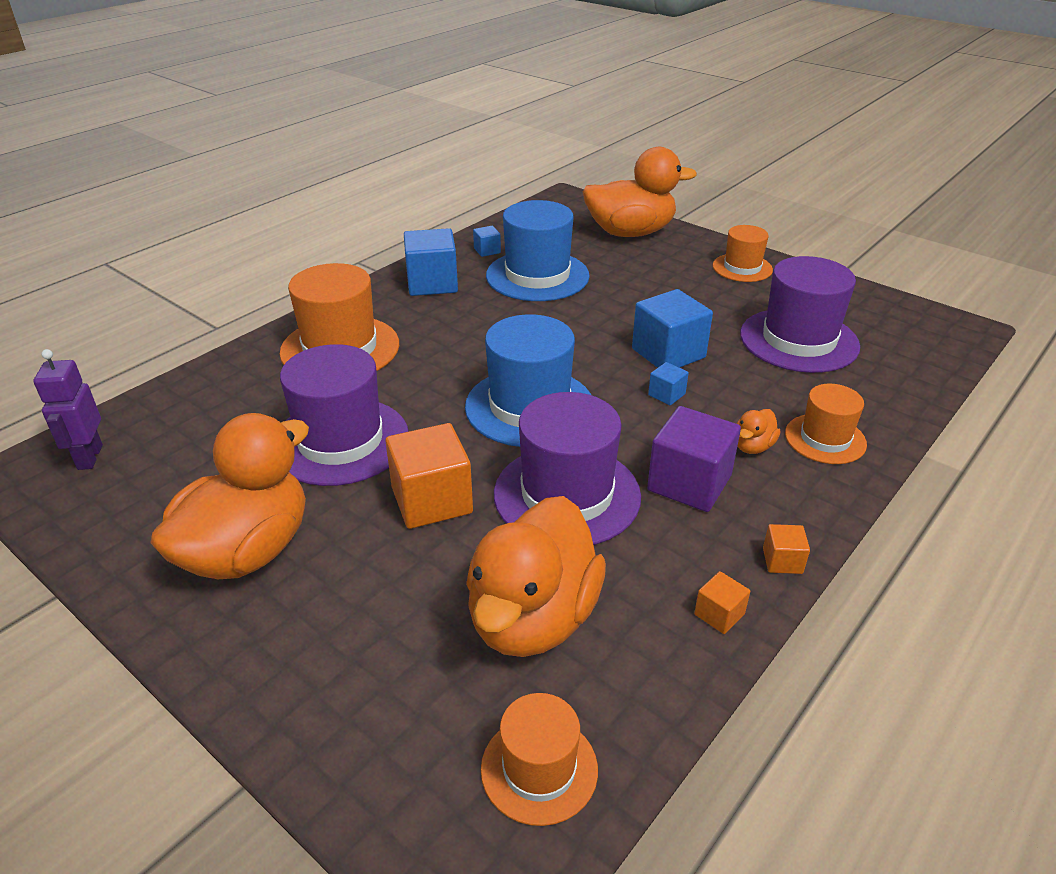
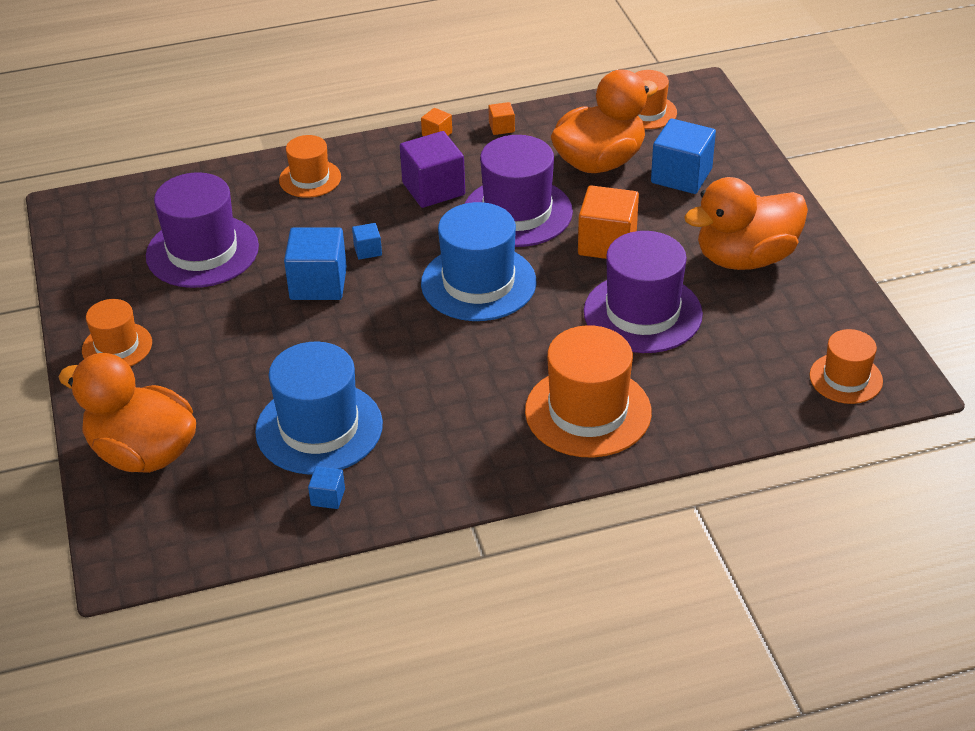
camera: 145 degrees left, 5 degrees up
purple robot [33,349,103,470] -> orange hat [809,329,883,404]
blue cube [404,228,458,296] -> blue cube moved to [651,119,716,194]
orange duck [736,409,780,454] -> none

